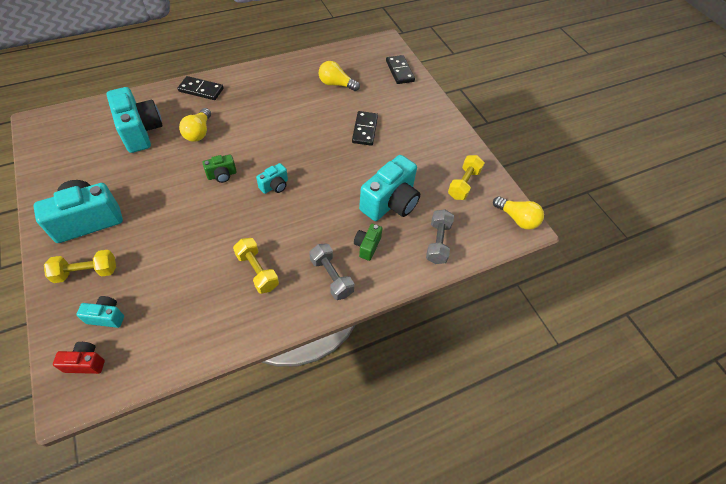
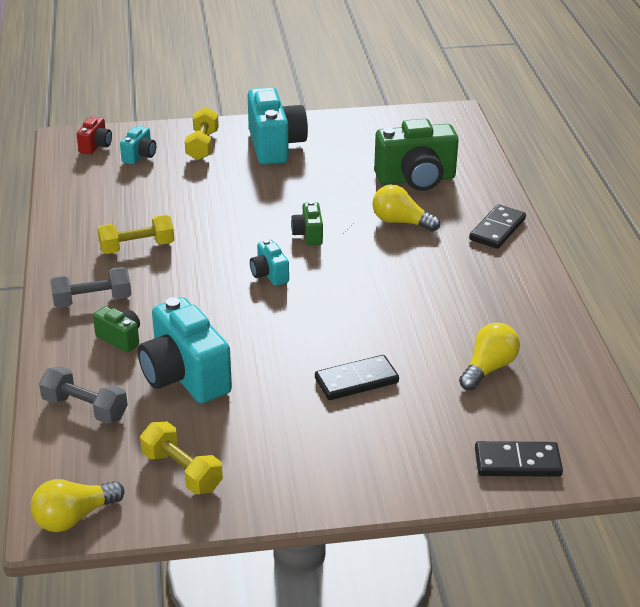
camera: 110 degrees right, 20 degrees down
turquoise camera [107,87,163,153] -> green camera [374,119,459,191]
black domino [352,111,378,146] -> black domino turned 45 degrees counterclockwise [315,355,399,400]

